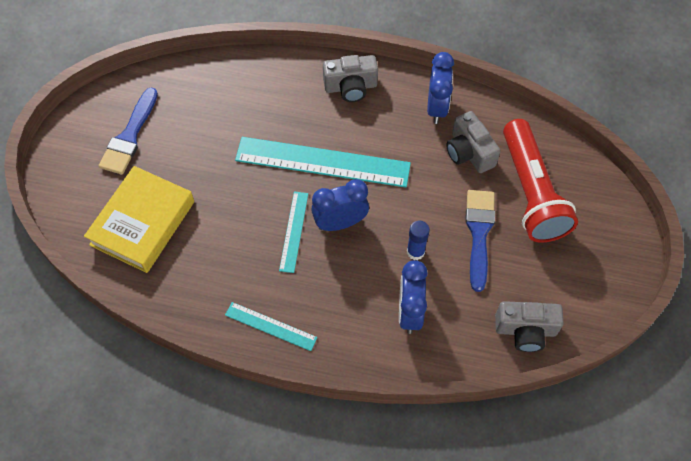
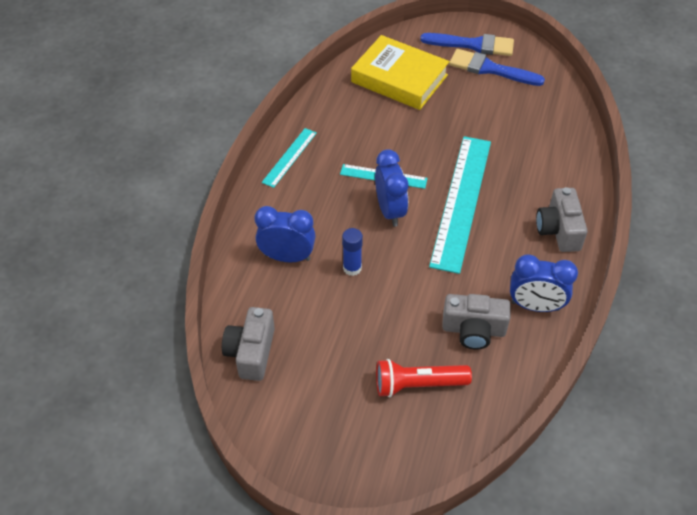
camera: 95 degrees right, 10 degrees down
grey camera [446,111,501,173] -> grey camera turned 150 degrees counterclockwise [442,294,511,350]
blue brush [465,190,495,292] -> blue brush moved to [420,33,514,56]
red flashlight [503,119,578,243] -> red flashlight [376,359,472,397], size x0.62

